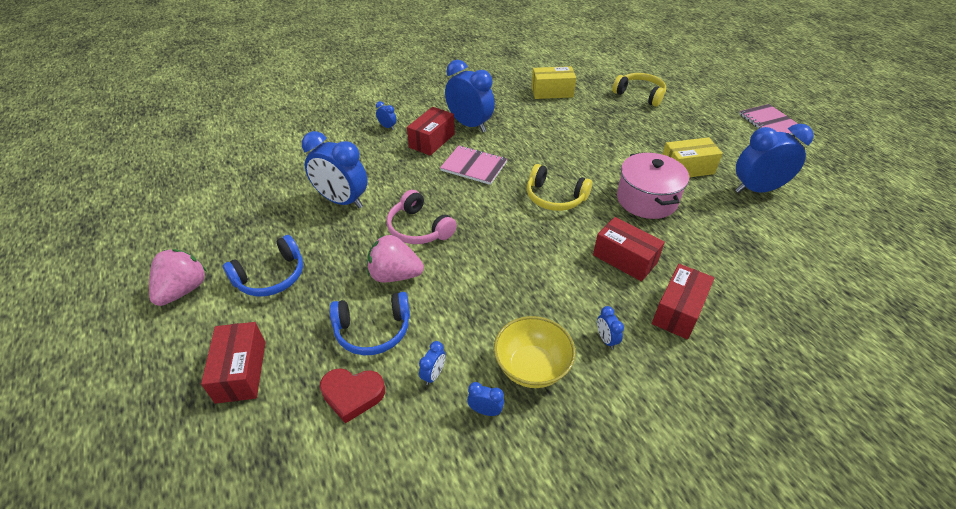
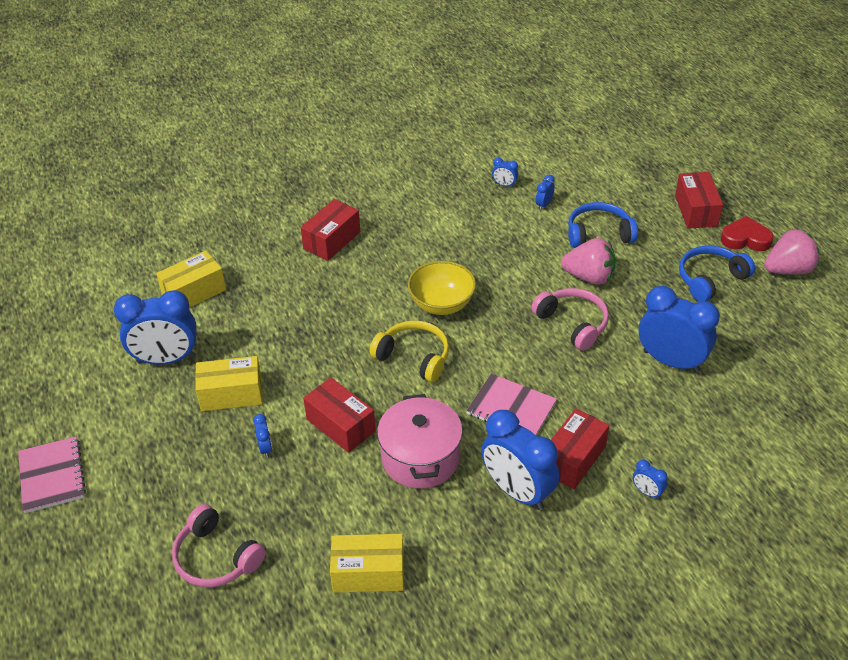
camera: 175 degrees left, 0 degrees up
pink strawberry [149,249,207,306] -> pink strawberry turned 135 degrees counterclockwise [764,229,820,274]
red heart [320,368,385,423] -> red heart moved to [721,216,774,251]
yellow bowl [494,316,576,388] -> yellow bowl moved to [408,261,476,315]
red box [593,217,665,281] -> red box moved to [303,377,376,453]
blue clock [597,306,624,350] -> blue clock moved to [253,414,272,458]
yellow headphones [612,73,666,107] -> pink headphones [172,504,266,587]
pink pot [617,152,689,219] -> pink pot moved to [377,394,463,489]
none -> yellow box [156,251,226,307]

